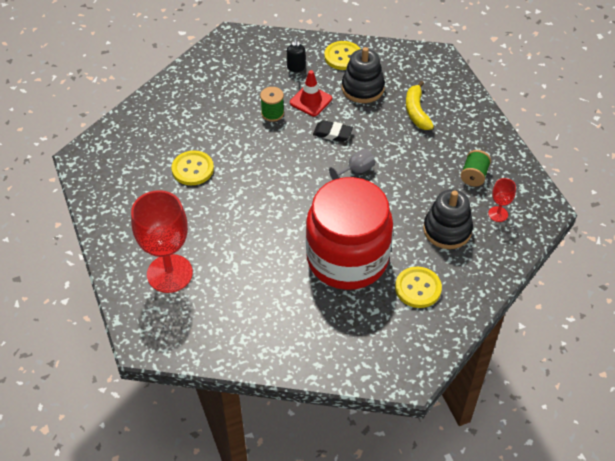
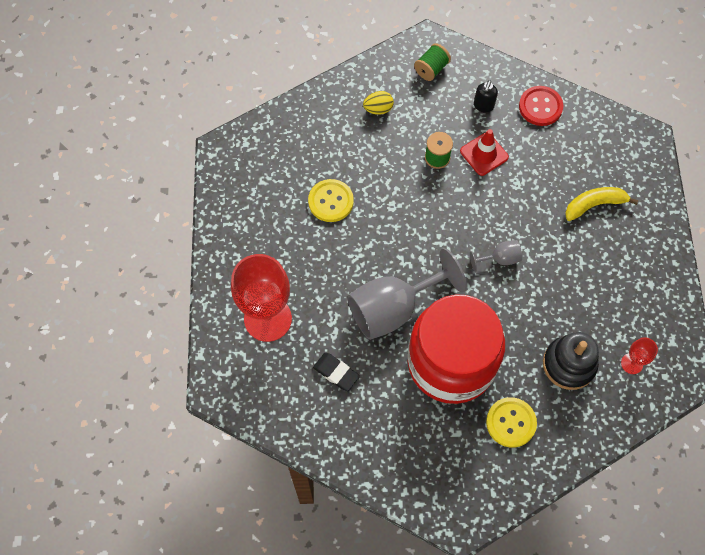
camera: 20 degrees right, 15 degrees up
black eraser [313,120,353,142] -> black eraser moved to [313,353,360,391]
yellow button [324,41,360,70] -> red button [519,86,563,126]
black stacking toy [342,47,385,103] -> none
yellow banana [406,81,434,130] -> yellow banana turned 60 degrees clockwise [565,187,638,221]
green spool [460,150,491,187] -> green spool moved to [414,43,451,81]
none -> grey goblet [347,248,467,340]
none -> yellow egg [363,91,394,115]

